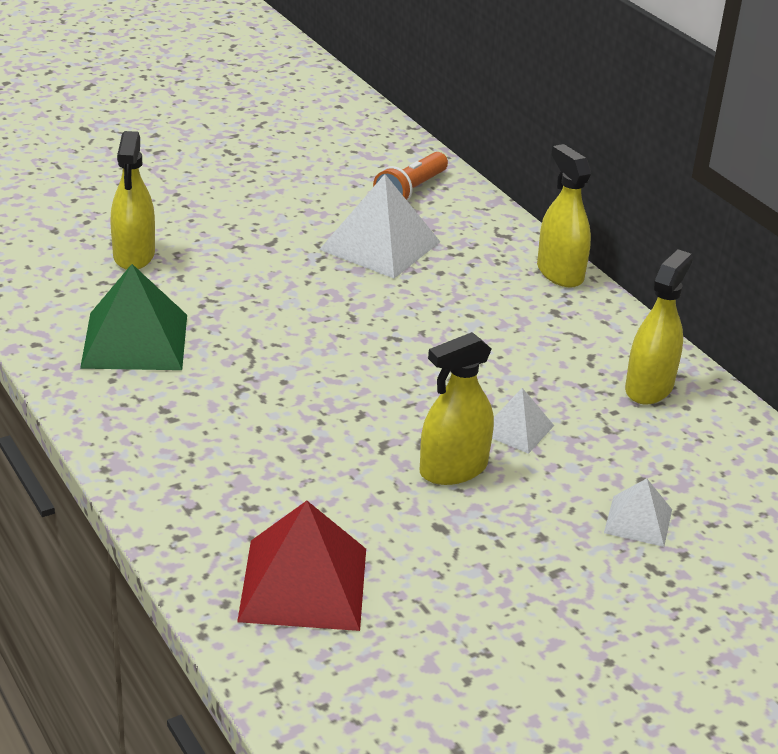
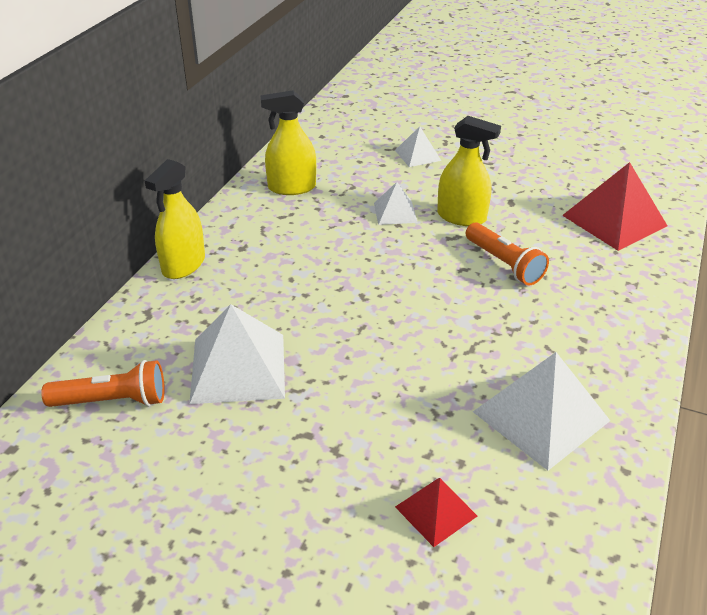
camera: 125 degrees left, 5 degrees up
green pyramid [80,264,187,370] -> white pyramid [473,352,610,471]
yellow spray bottle [110,131,155,270] -> red pyramid [395,478,477,547]
none -> orange flashlight [466,223,549,286]

